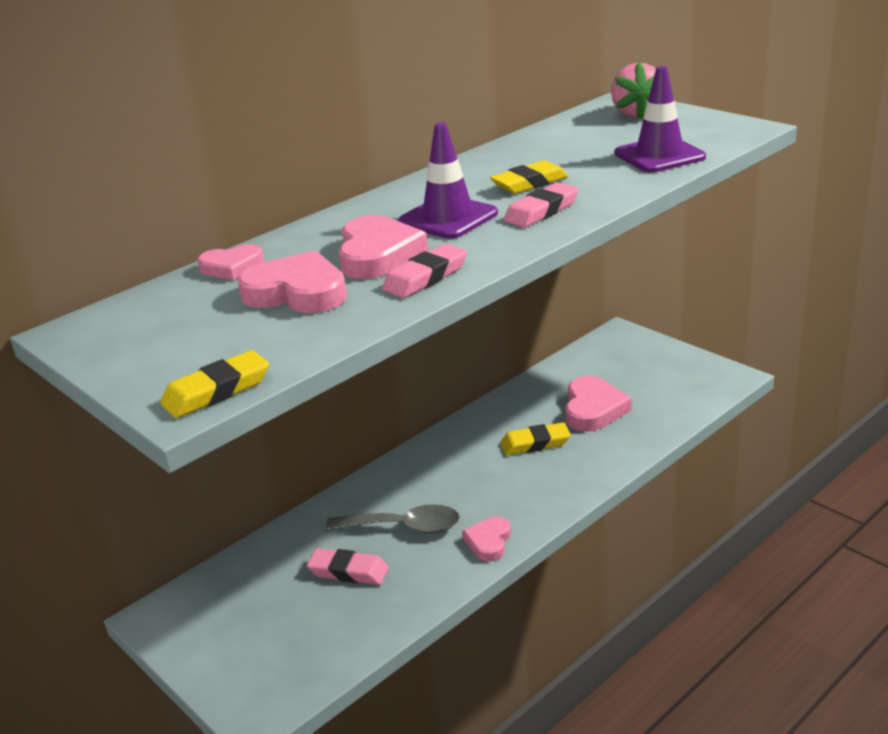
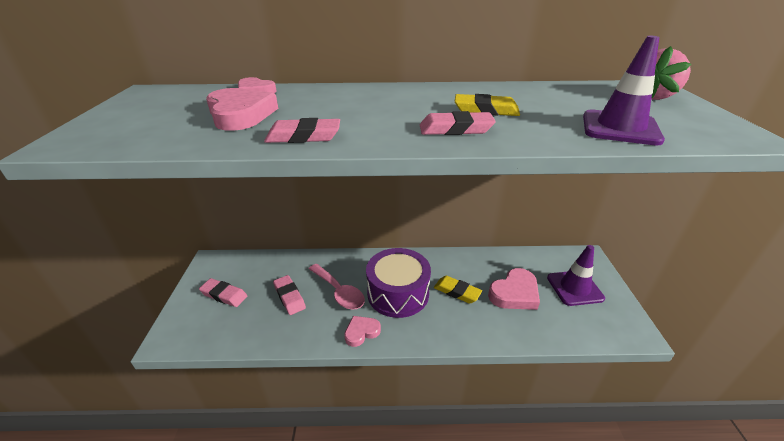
camera: 40 degrees right, 5 degrees up
yellow eraser [160,350,269,418] -> none
grey spoon [326,504,460,533] -> pink spoon [309,264,365,310]
pink heart [338,215,428,279] -> none
purple traffic cone [398,122,498,239] -> purple traffic cone moved to [547,245,605,306]
none -> pink eraser [199,278,247,307]
none -> purple drum [366,248,431,318]

